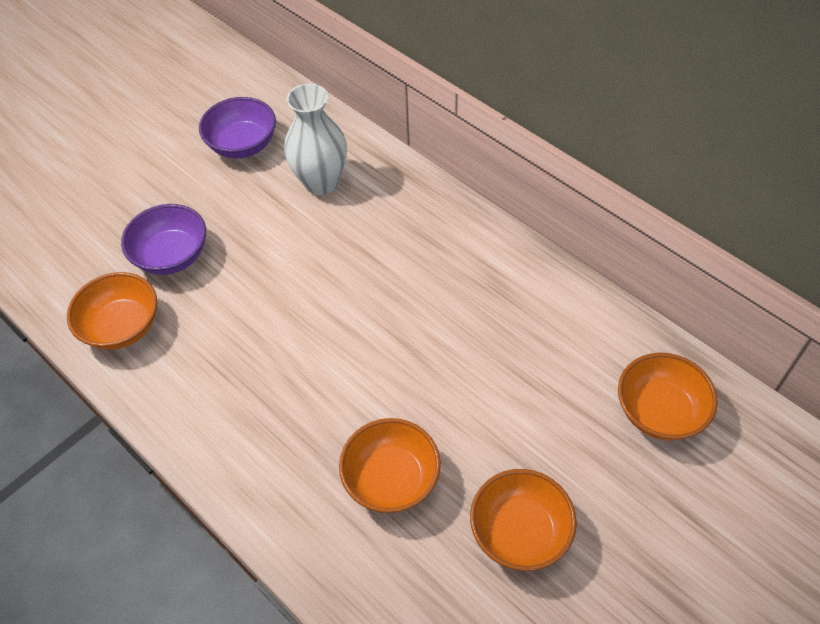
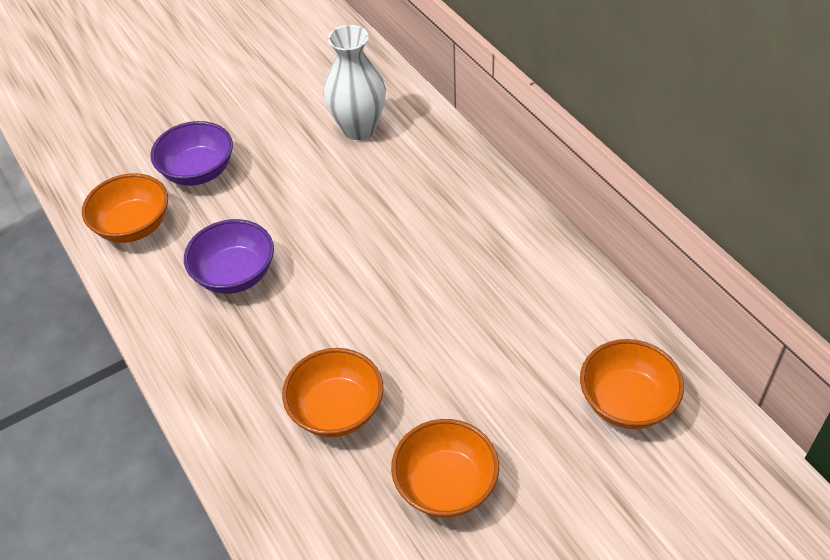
camera: 15 degrees right, 5 degrees down
purple bowl [199,97,276,158] -> purple bowl moved to [184,219,274,294]

